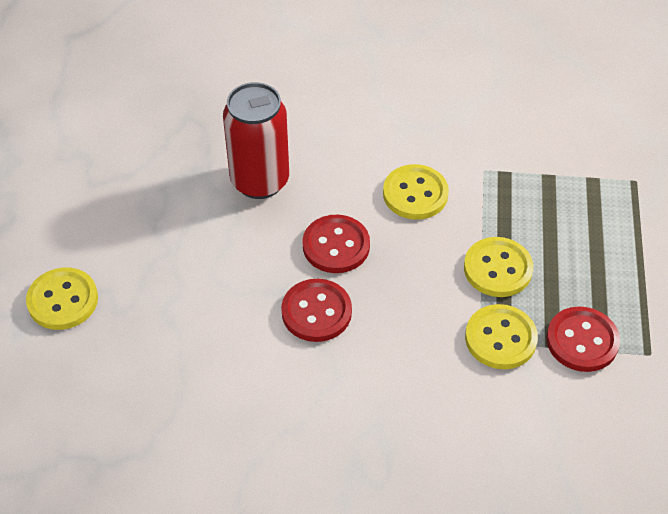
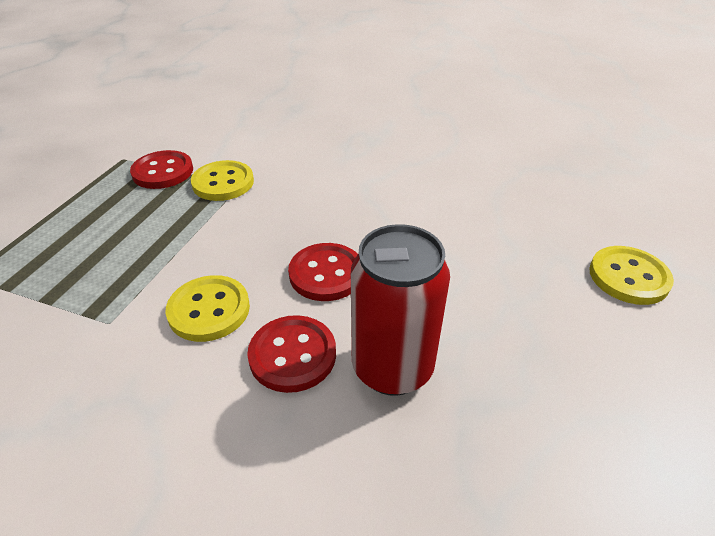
camera: 165 degrees left, 10 degrees down
red button [281,279,352,342] -> red button moved to [247,315,336,393]
yellow button [464,237,533,297] -> none

